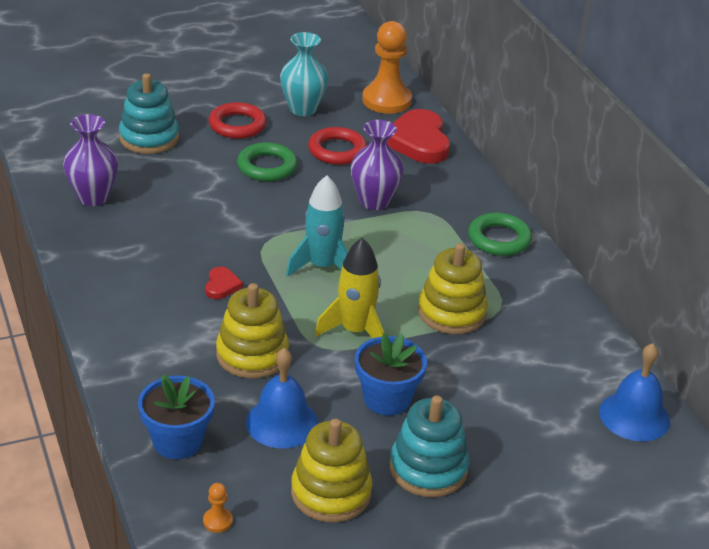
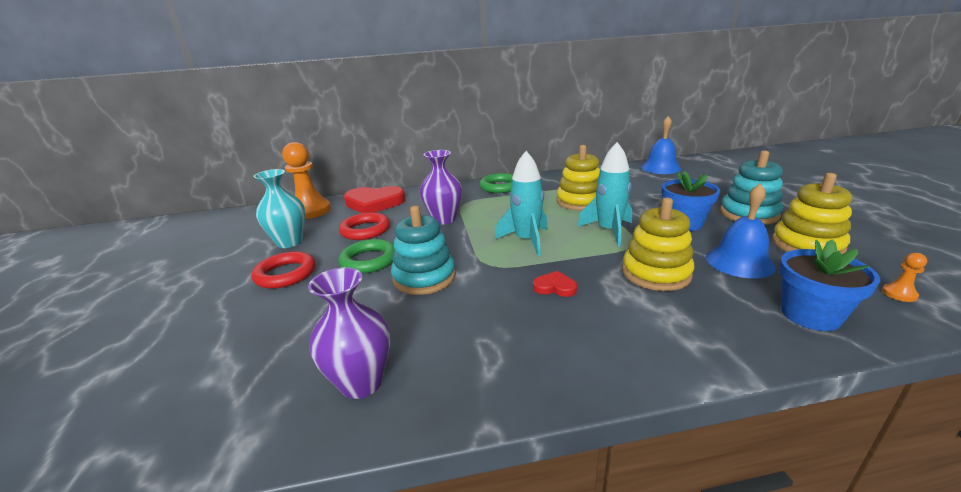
camera: 75 degrees left, 10 degrees down
turquoise stacking toy [119,73,179,154] -> turquoise stacking toy moved to [391,206,456,295]
yellow rocket [315,238,385,338] -> turquoise rocket [577,142,632,246]

